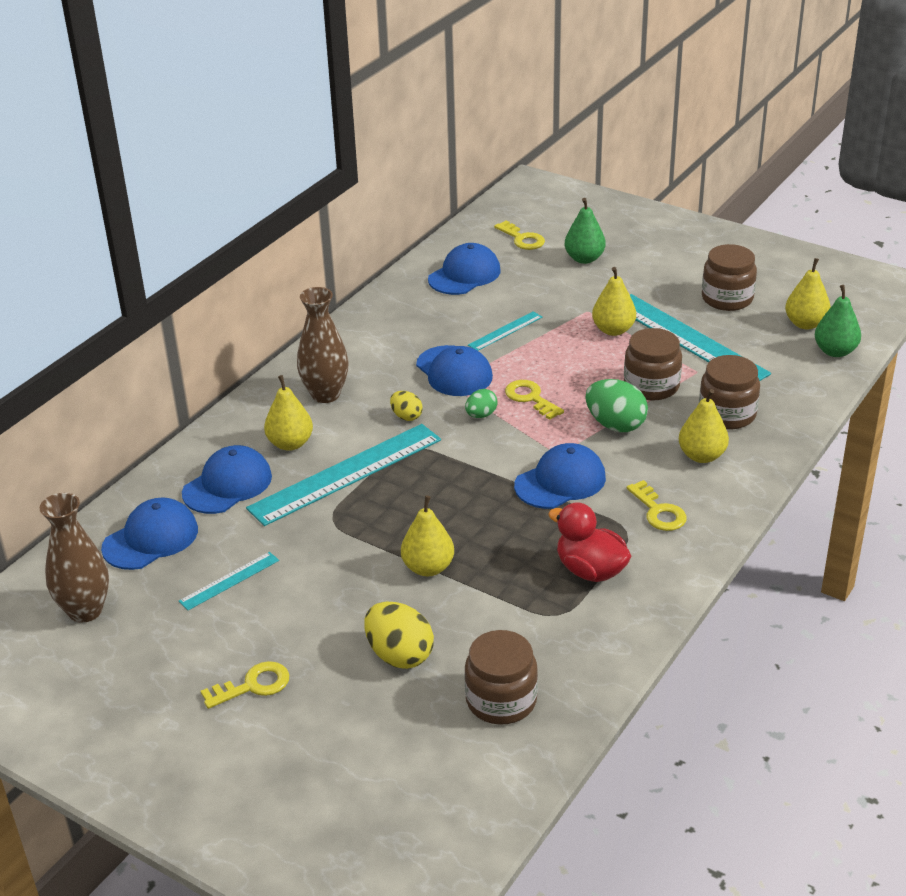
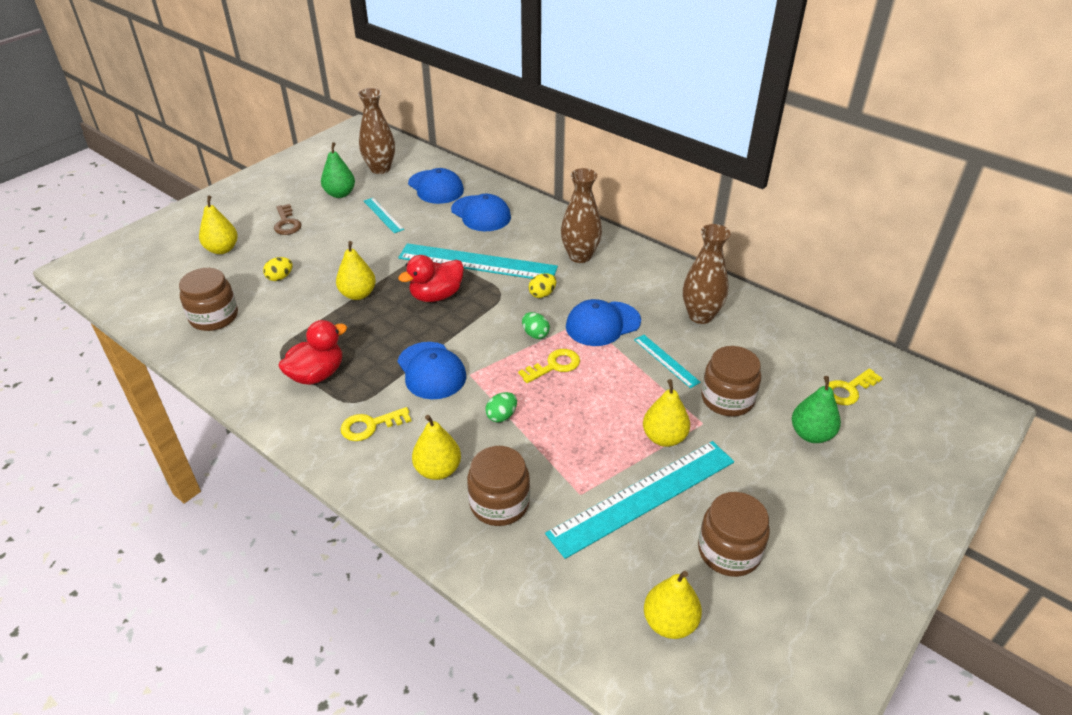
camera: 95 degrees right, 5 degrees up
yellow key [201,661,289,709] -> brown key [274,204,302,235]
turquoise ruler [246,424,441,526] -> turquoise ruler turned 45 degrees counterclockwise [398,243,558,279]
yellow pear [264,375,313,451] -> yellow pear moved to [199,195,238,254]
yellow egg [364,601,434,669] -> yellow egg [263,257,293,281], size x0.57
blue cap [428,243,501,295] -> none
green egg [586,379,648,432] -> green egg [485,392,517,422], size x0.57
brown jar [624,328,682,401] -> brown jar moved to [701,346,761,416]
green pear [815,285,861,357] -> green pear moved to [321,142,355,198]
none -> red duck [398,255,464,302]
none -> brown vase [683,224,731,324]

